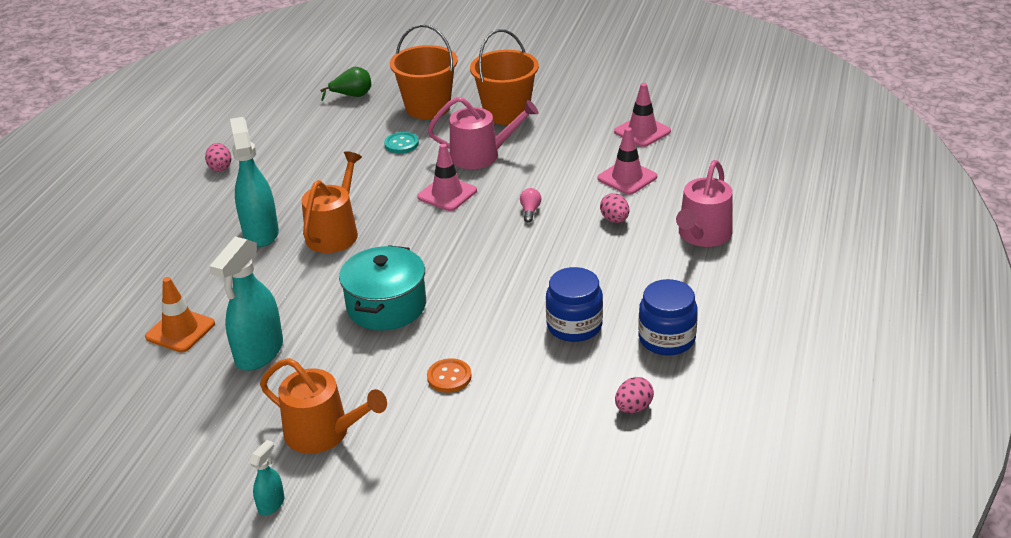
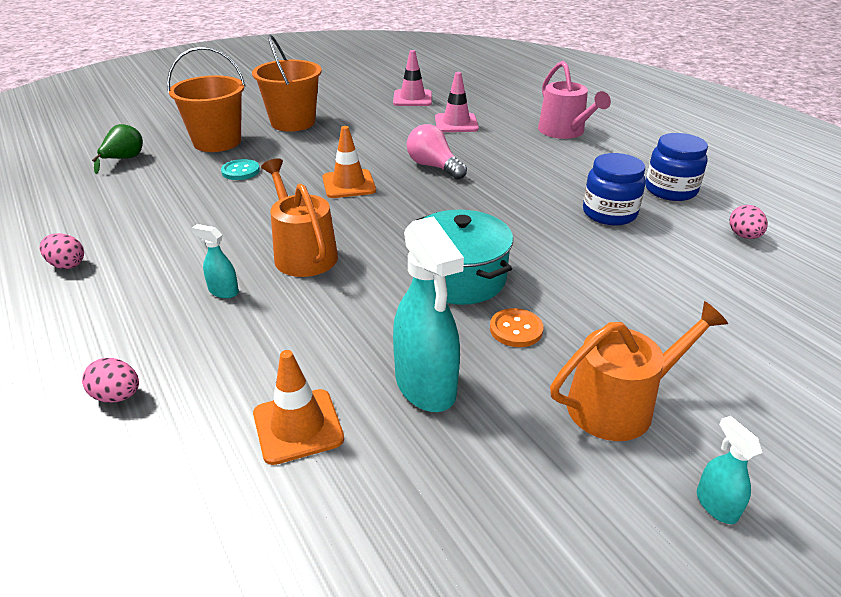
camera: 50 degrees left, 0 degrees up
turquoise spray bottle [230,117,279,247] -> turquoise spray bottle [192,224,239,298], size x0.47
pink traffic cone [417,144,477,211] -> orange traffic cone [322,126,376,198]
orange button [427,358,472,393] -> orange button moved to [490,308,543,347]
pink watering can [428,97,539,169] -> none
pink light bulb [520,188,541,223] -> pink light bulb [407,124,467,180], size x1.87
pink egg [600,193,629,223] -> pink egg moved to [82,358,139,402]

